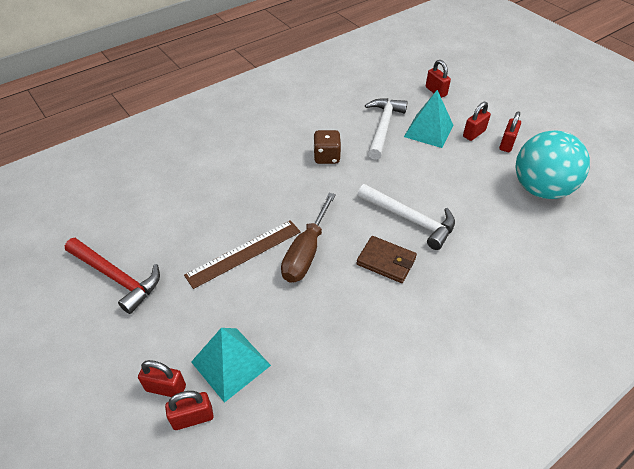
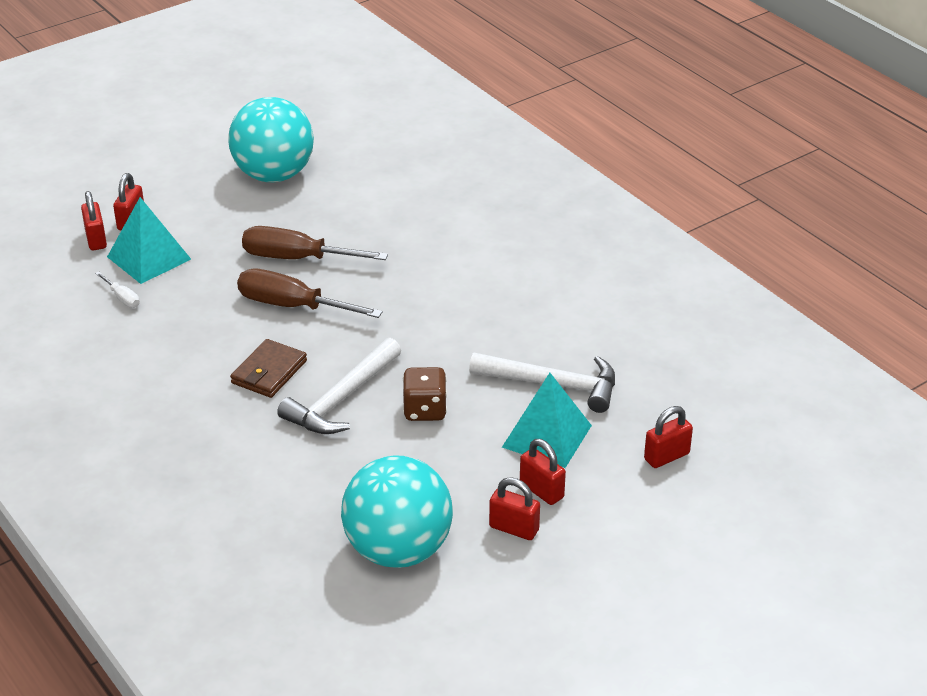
camera: 90 degrees right, 10 degrees down
red hammer [65,238,160,314] -> turquoise ball [228,97,314,182]
brown ruler [184,220,301,289] -> brown screwdriver [242,226,388,260]
brown dice [313,130,341,164] -> brown dice moved to [403,367,447,421]
none -> white screwdriver [95,272,140,308]

